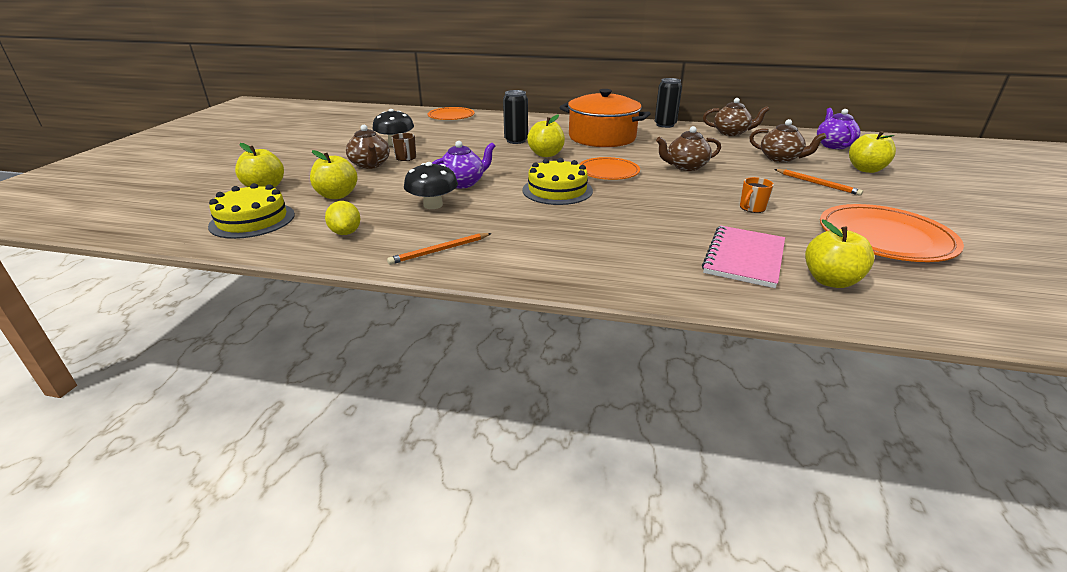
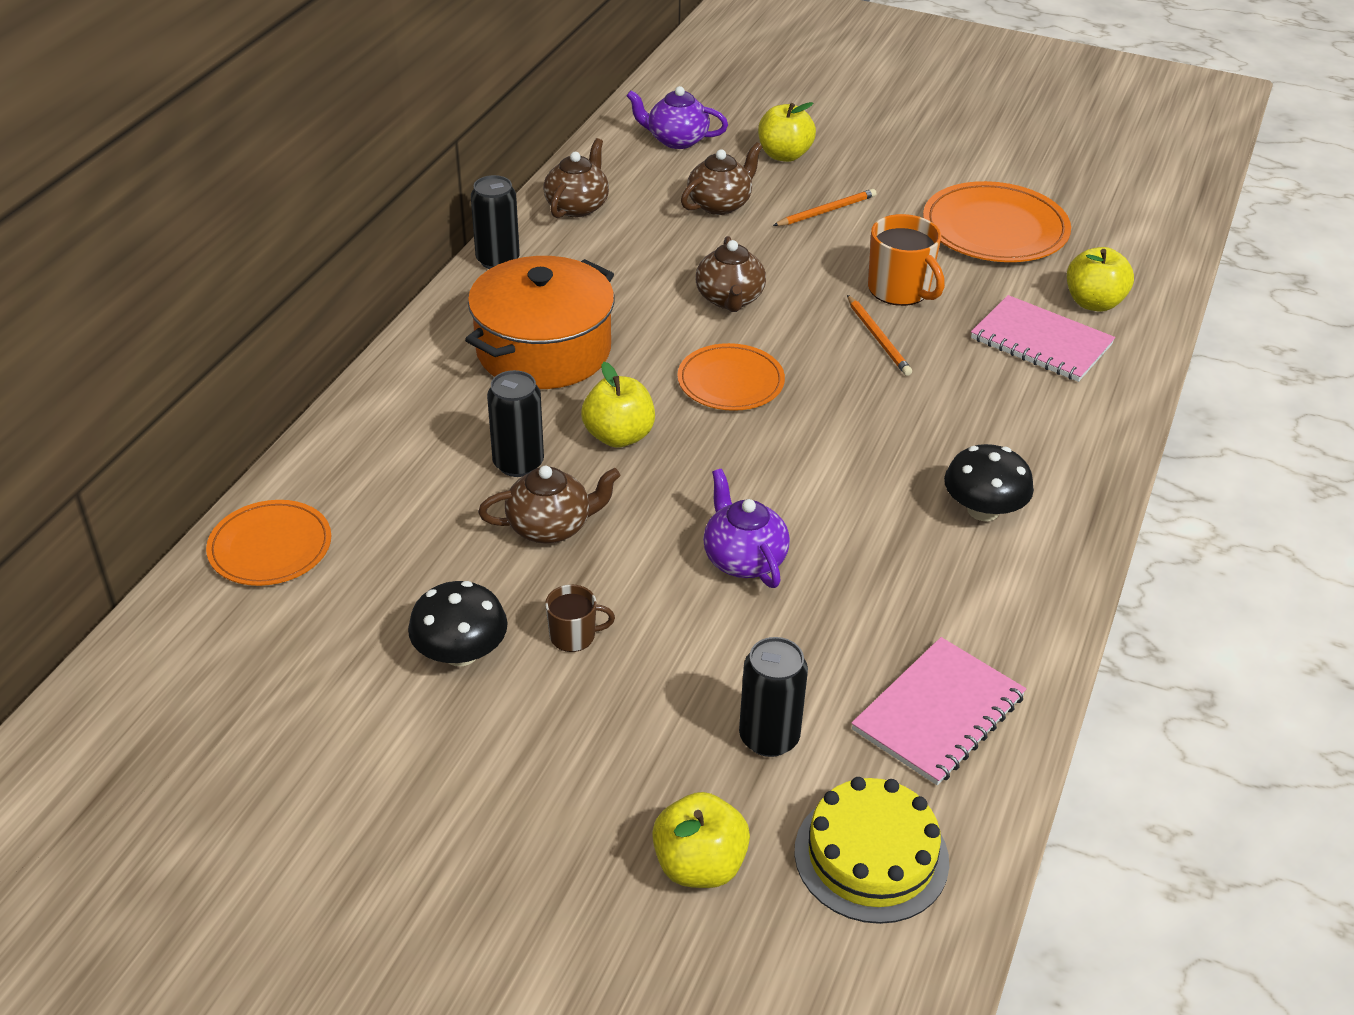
camera: 80 degrees left, 10 degrees up
yellow apple [310,150,358,199] -> black can [739,637,808,757]
yellow lemon [325,201,360,235] -> pink notebook [851,637,1026,785]
brown teapot [346,125,390,169] -> brown teapot moved to [478,466,621,544]
orange pencil [387,233,492,265] -> orange pencil moved to [847,295,912,376]
black mushroom [404,162,458,209] -> black mushroom moved to [944,444,1034,521]
yellow cake [522,158,593,205] -> none
orange mug [740,177,774,213] -> orange mug [868,214,945,306], size x1.76

